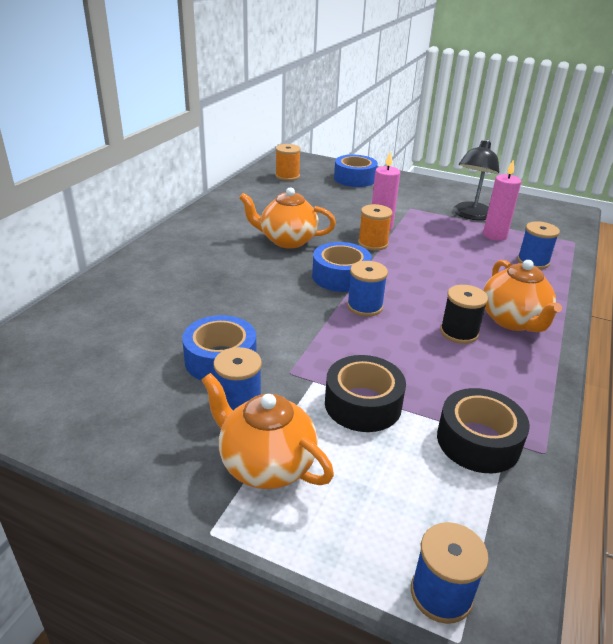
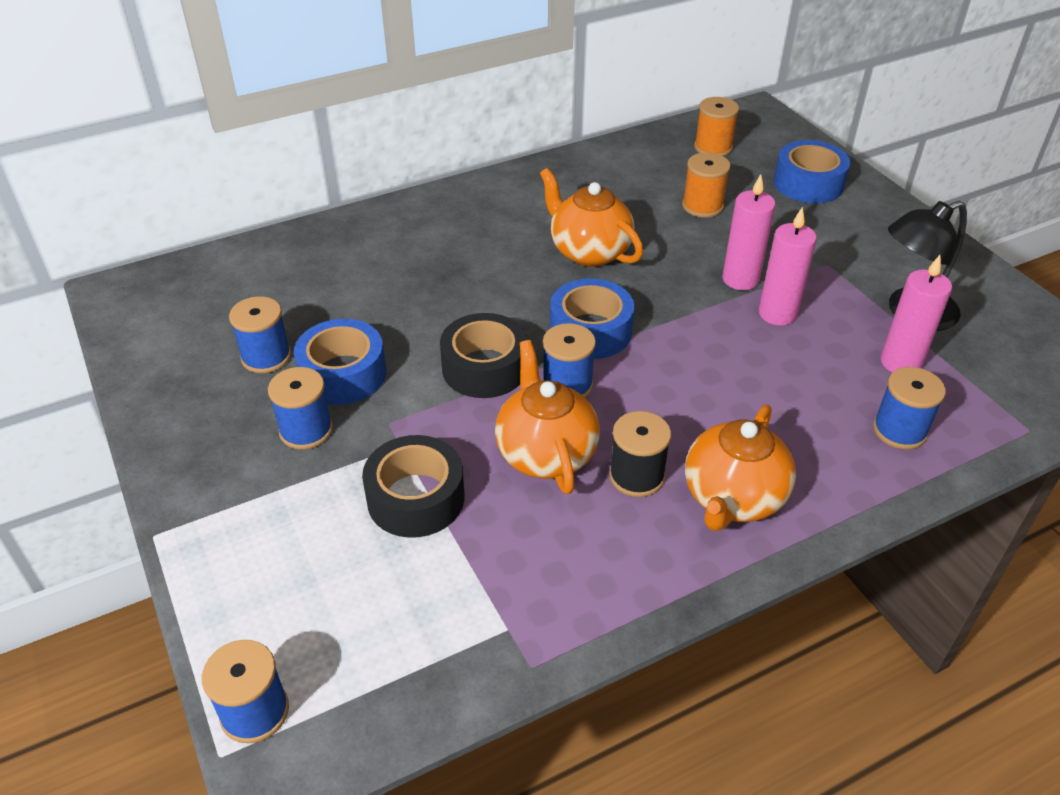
camera: 40 degrees right, 10 degrees up
orange teapot [202,373,334,489] -> orange teapot moved to [495,340,600,494]
orange spool [358,204,393,251] -> orange spool moved to [682,152,731,218]
black tape [437,388,530,473] -> black tape moved to [440,313,527,398]
none -> blue spool [229,296,291,373]
none -> pink candle [759,207,817,326]

